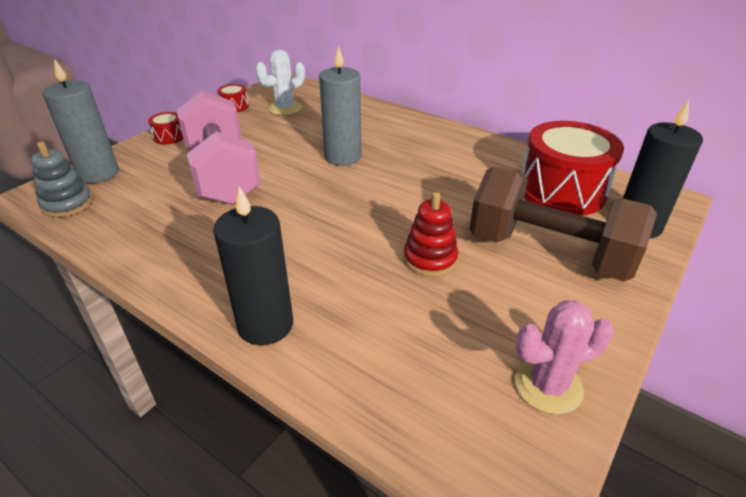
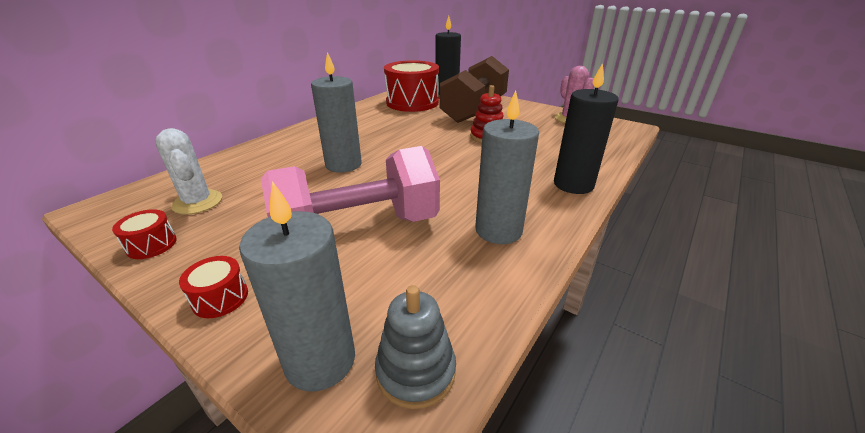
camera: 90 degrees left, 5 degrees down
none -> grey candle [475,91,539,244]

